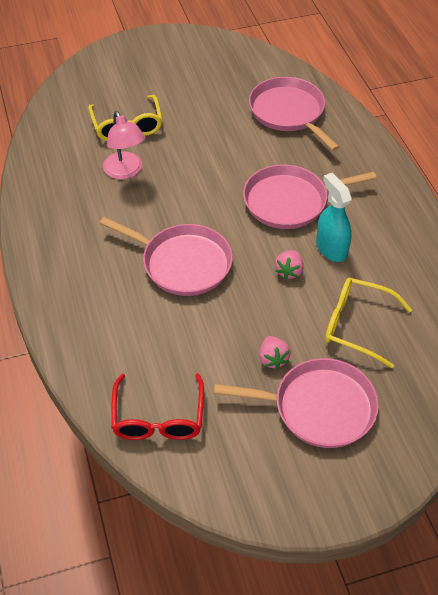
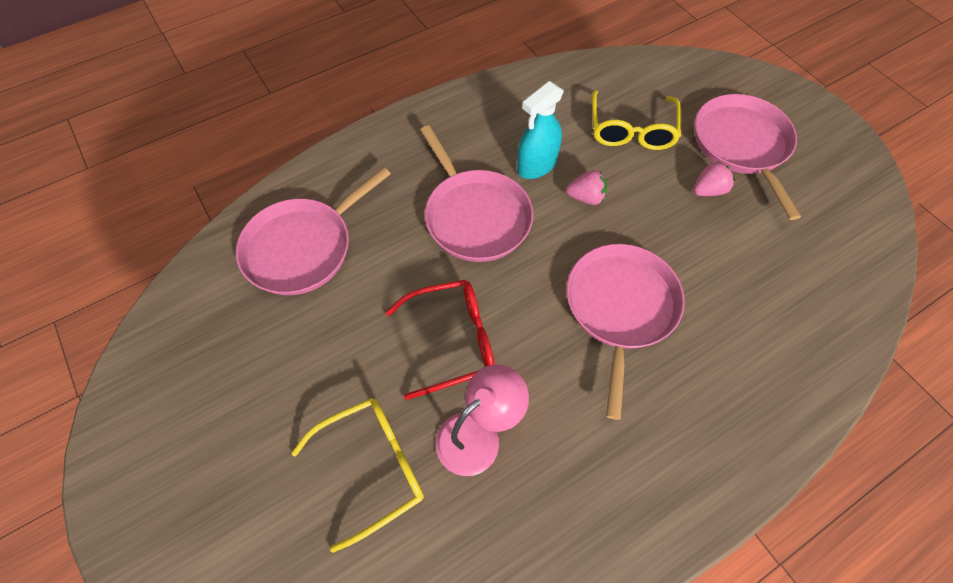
camera: 105 degrees left, 10 degrees up
red glasses [111,374,204,440] -> red glasses moved to [385,280,494,400]

